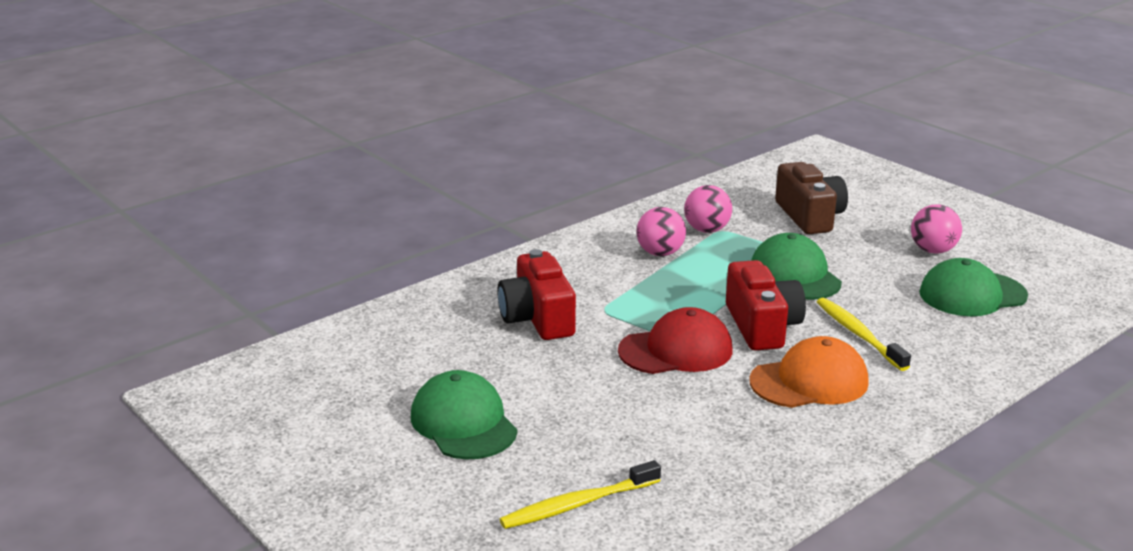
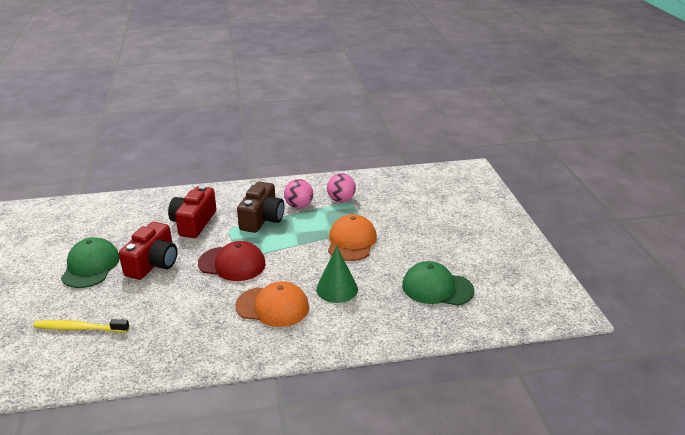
camera: 30 degrees right, 5 degrees up
red camera [726,260,806,351] -> red camera moved to [119,222,177,280]
green cap [751,233,842,300] -> orange cap [328,214,377,261]
brown camera [775,162,848,234] -> brown camera moved to [237,181,284,233]
yellow toothbrush [817,298,911,371] -> green cone [316,246,358,303]
pink ball [911,204,962,254] -> none

